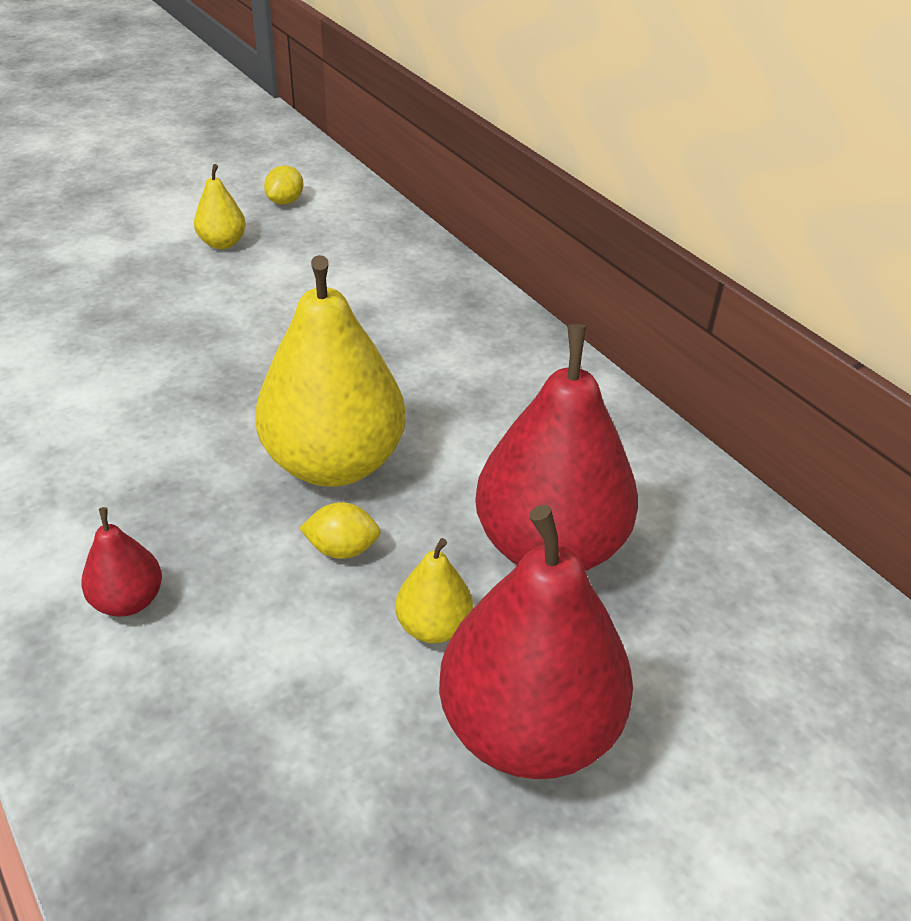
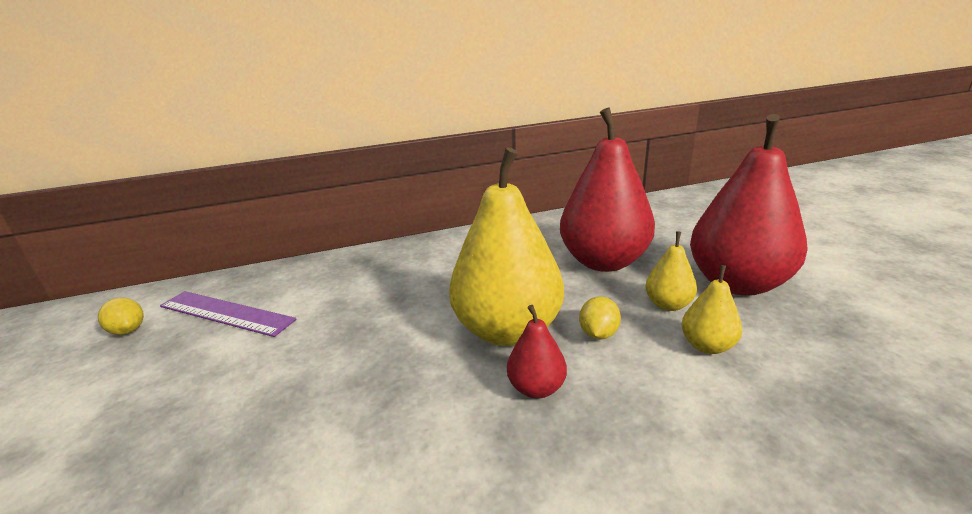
camera: 70 degrees left, 15 degrees down
red pear [81,507,162,617] -> red pear moved to [507,305,567,399]
yellow pear [194,164,246,249] -> yellow pear moved to [682,265,742,354]
none -> purple ruler [160,291,297,337]

